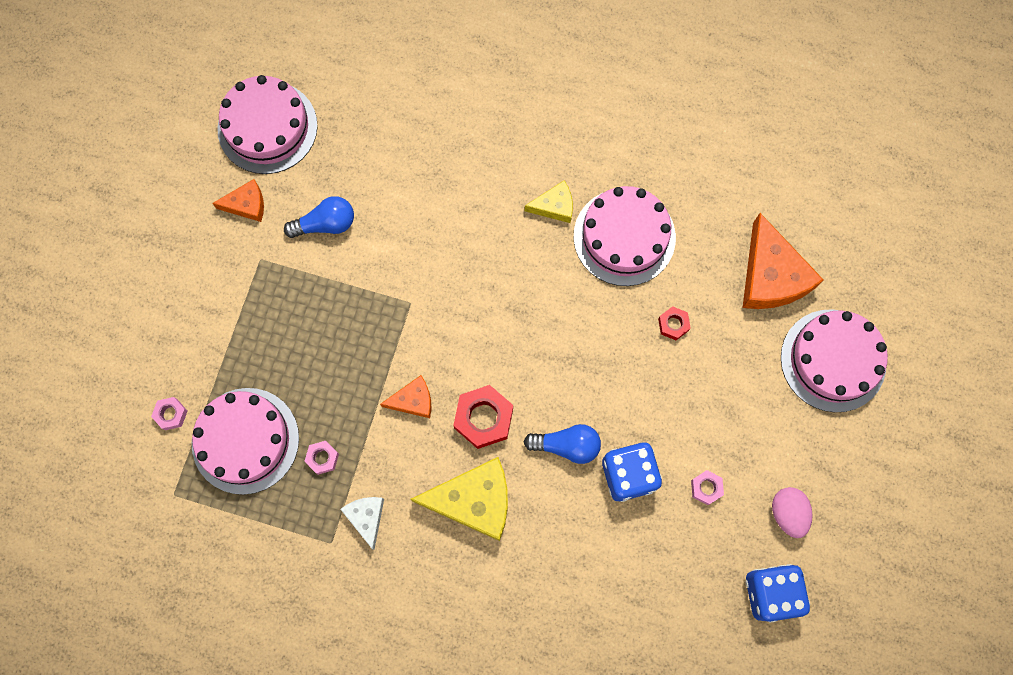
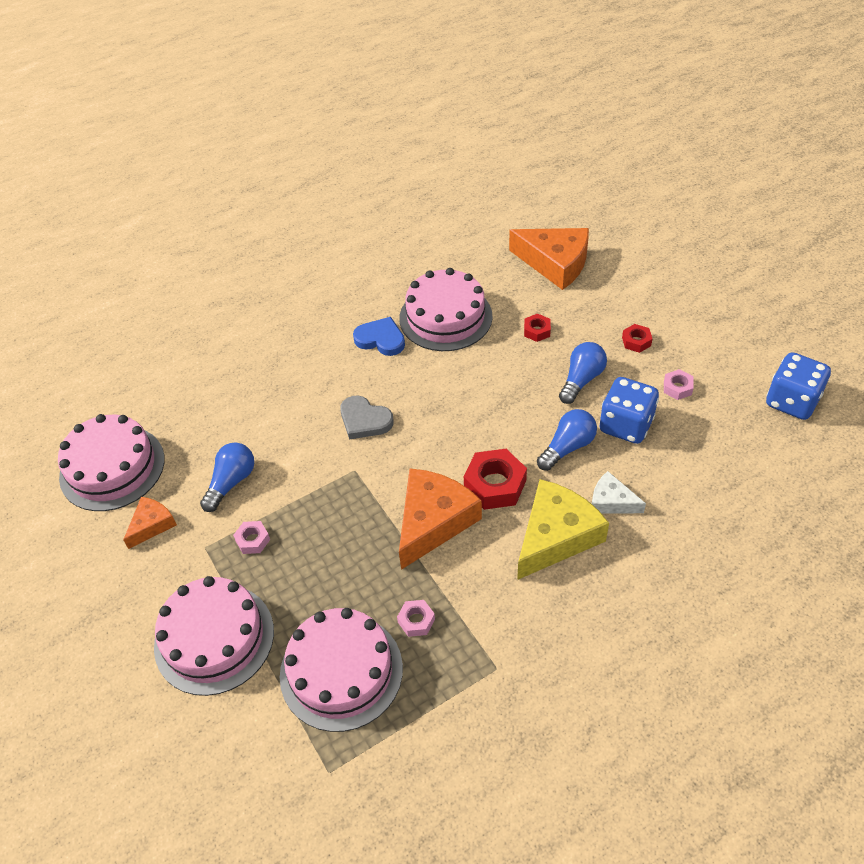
camera: 45 degrees left, 25 degrees down
pink nut [151,397,188,430] -> pink nut moved to [233,521,270,554]
white cheese [340,497,384,550] -> white cheese moved to [592,471,646,514]
orange cheese [380,375,431,418] -> orange cheese [399,469,482,570], size x1.87
yellow cheese [525,180,573,223] -> blue heart [353,317,405,356]
pink egg [772,487,813,538] -> none
pink cake [781,309,888,412] -> pink cake moved to [154,576,274,696]
none -> grey heart [340,395,394,440]
none -> blue light bulb [559,342,607,404]
none -> red nut [622,324,652,353]

